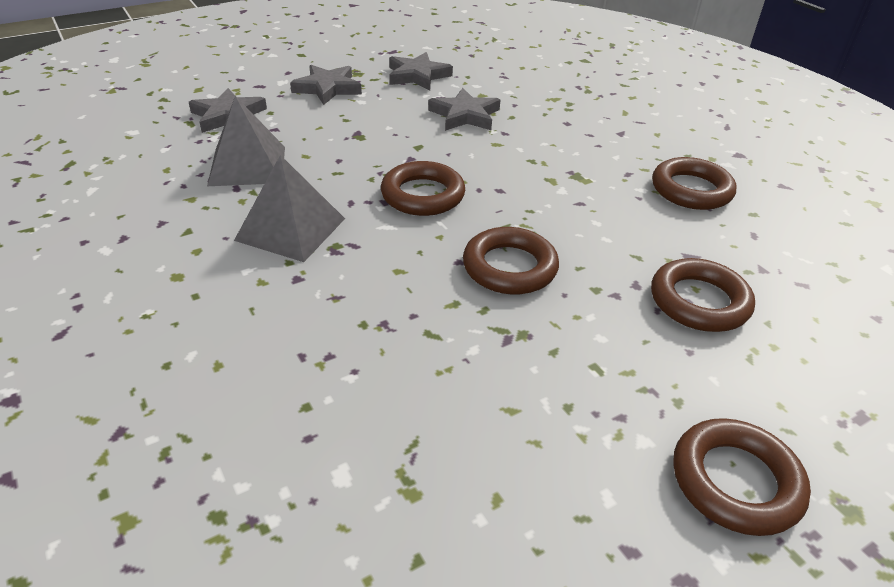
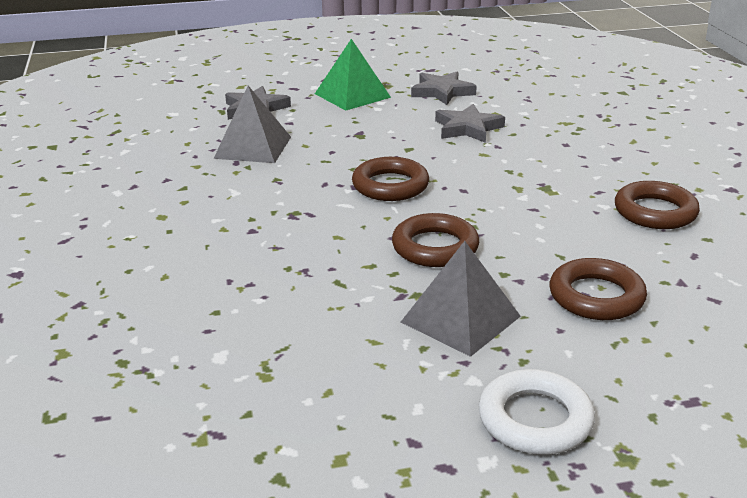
camera: 20 degrees right, 10 degrees down
grey pyramid [234,155,345,262] -> grey pyramid moved to [401,241,521,357]
grey star [290,65,362,105] -> green pyramid [315,39,391,111]
brown ring [673,418,811,536] -> white ring [478,369,595,455]

